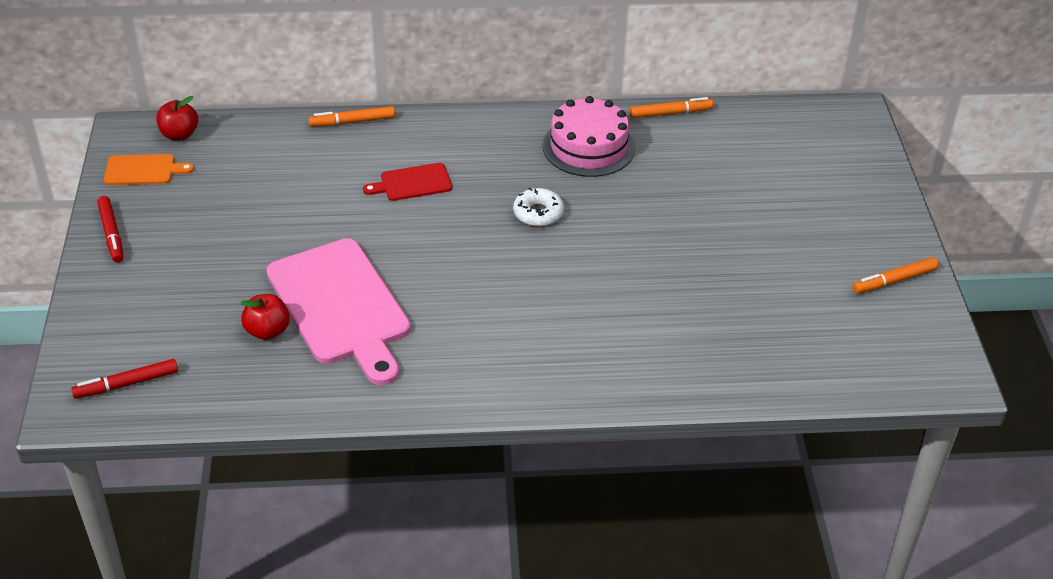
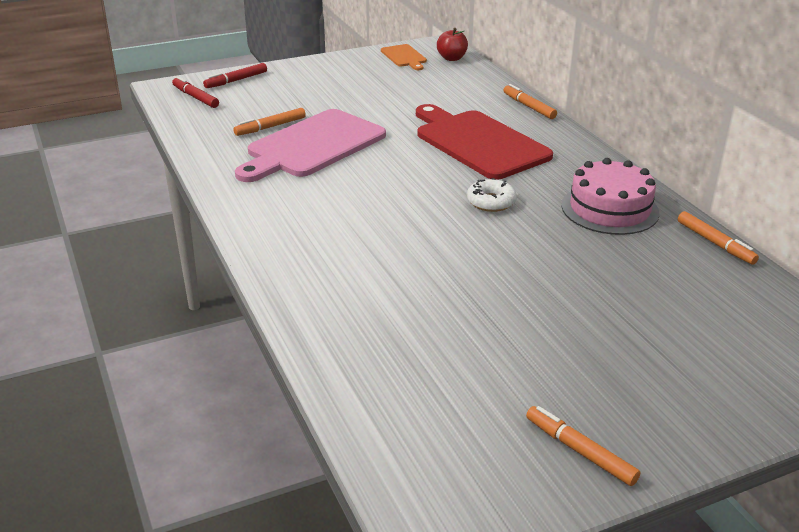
camera: 70 degrees right, 10 degrees down
red marker [97,196,124,263] -> red marker moved to [203,63,267,88]
red apple [240,294,290,340] -> orange marker [233,108,306,136]
red cutting board [363,163,452,201] -> red cutting board [416,104,553,180], size x2.13

